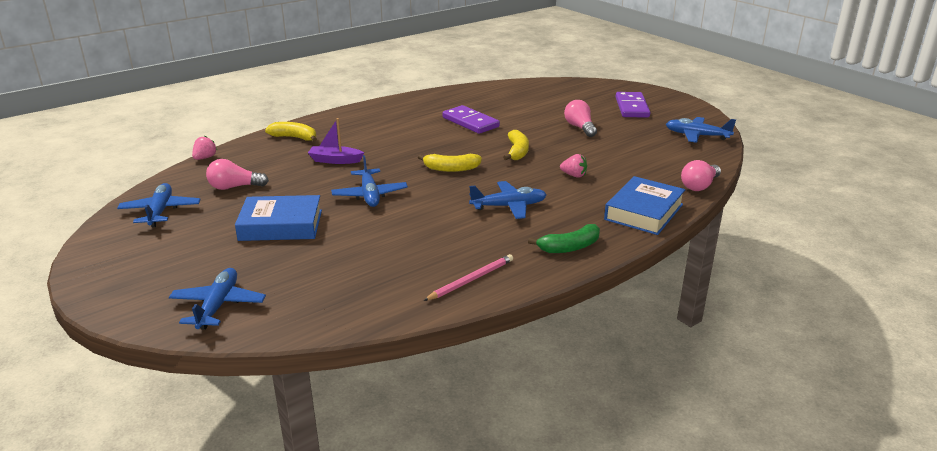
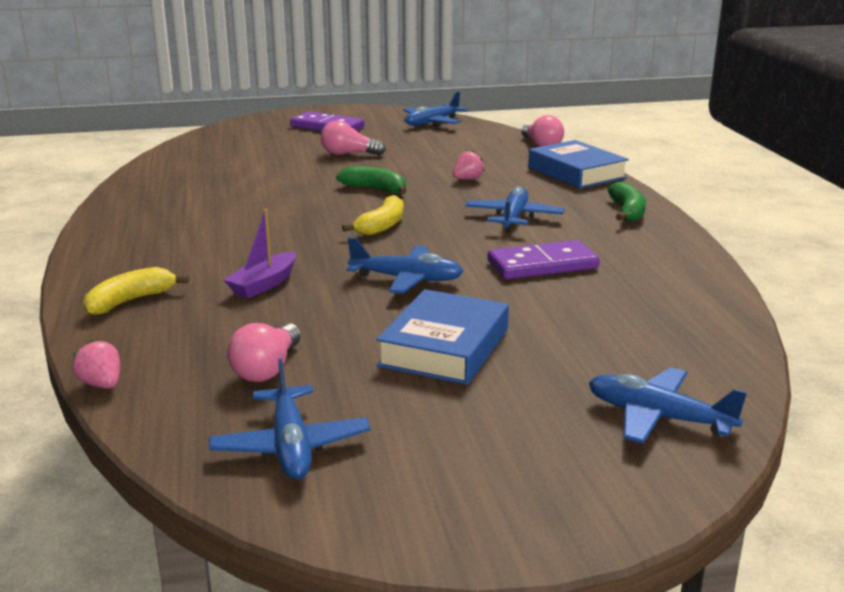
camera: 65 degrees left, 5 degrees down
blue plane [117,183,201,227] -> blue plane turned 120 degrees counterclockwise [209,359,371,479]
pink pencil [423,254,513,301] -> none
purple domino [442,105,500,134] -> purple domino moved to [488,240,600,279]
yellow banana [503,130,529,160] -> green banana [336,166,407,194]

